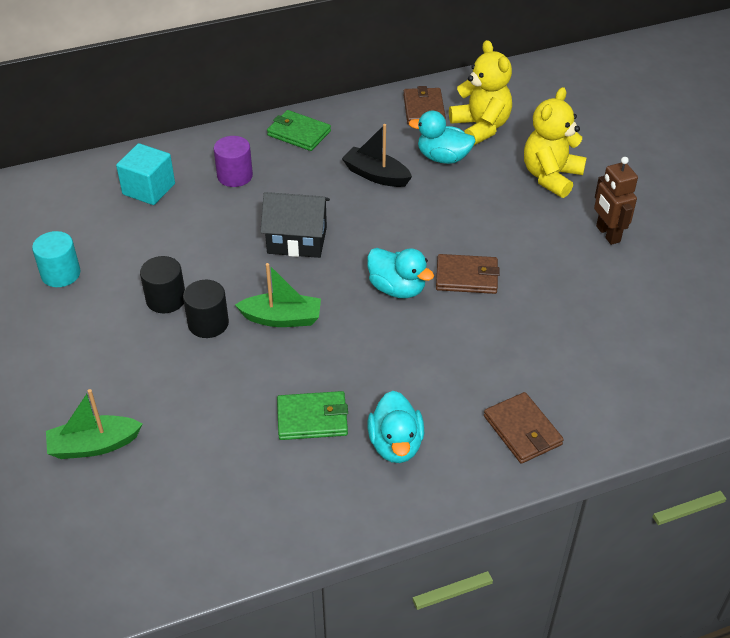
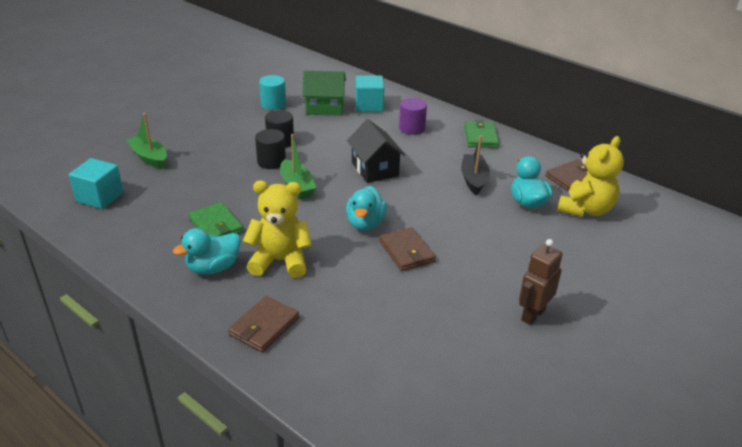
camera: 60 degrees right, 10 degrees down
yellow teddy bear [524,87,587,198] -> yellow teddy bear moved to [243,181,312,278]
none -> turquoise cube [69,158,124,209]
none -> green house [303,71,346,116]

